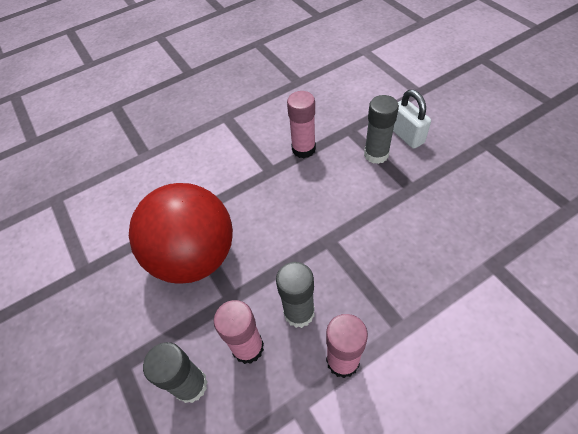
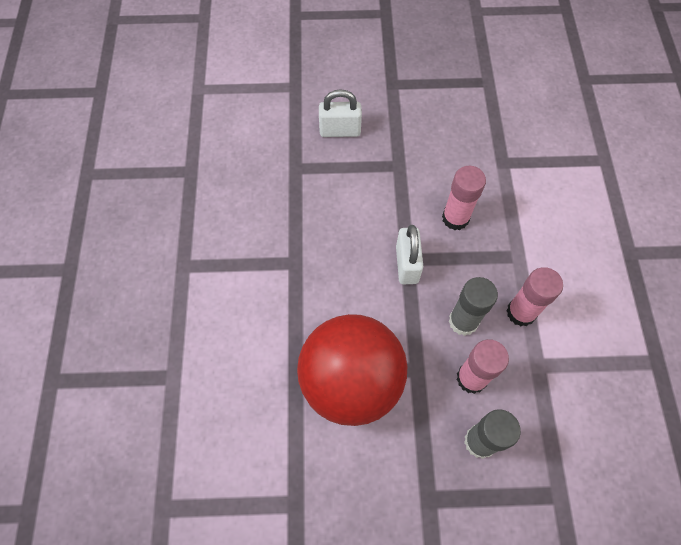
camera: 65 degrees left, 10 degrees up
pink glue stick [287,91,316,158] -> pink glue stick moved to [442,166,486,230]
grey glue stick [364,95,399,164] -> none
none -> white padlock [396,225,423,284]

